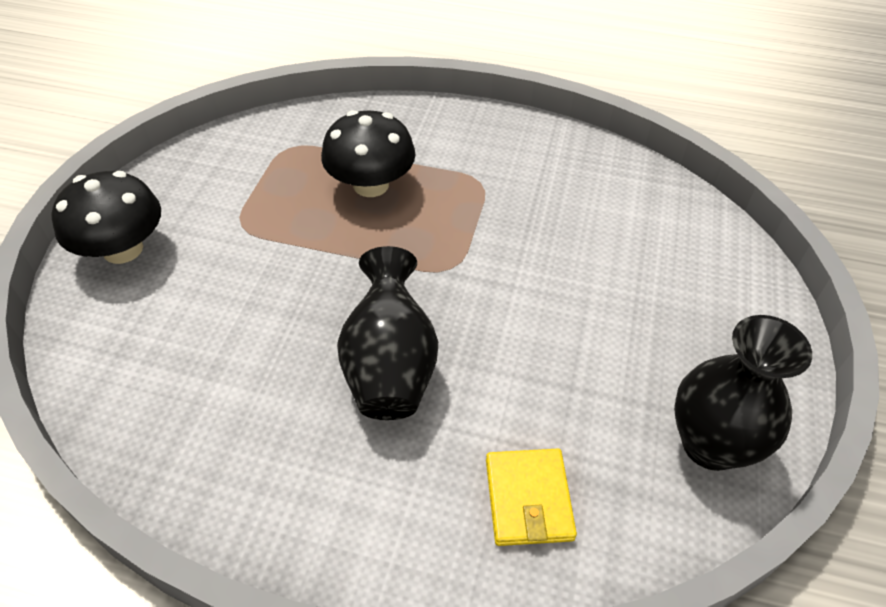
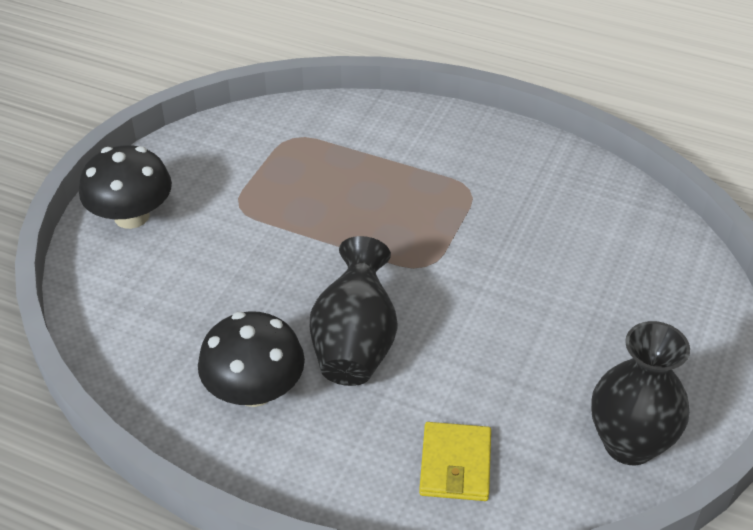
camera: 10 degrees right, 5 degrees down
black mushroom [321,110,415,197] -> black mushroom moved to [198,311,305,407]

